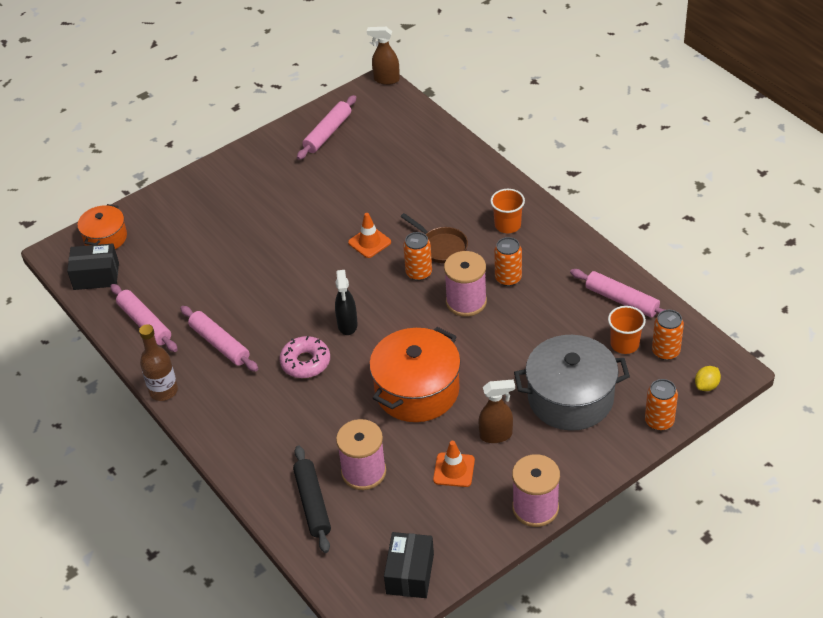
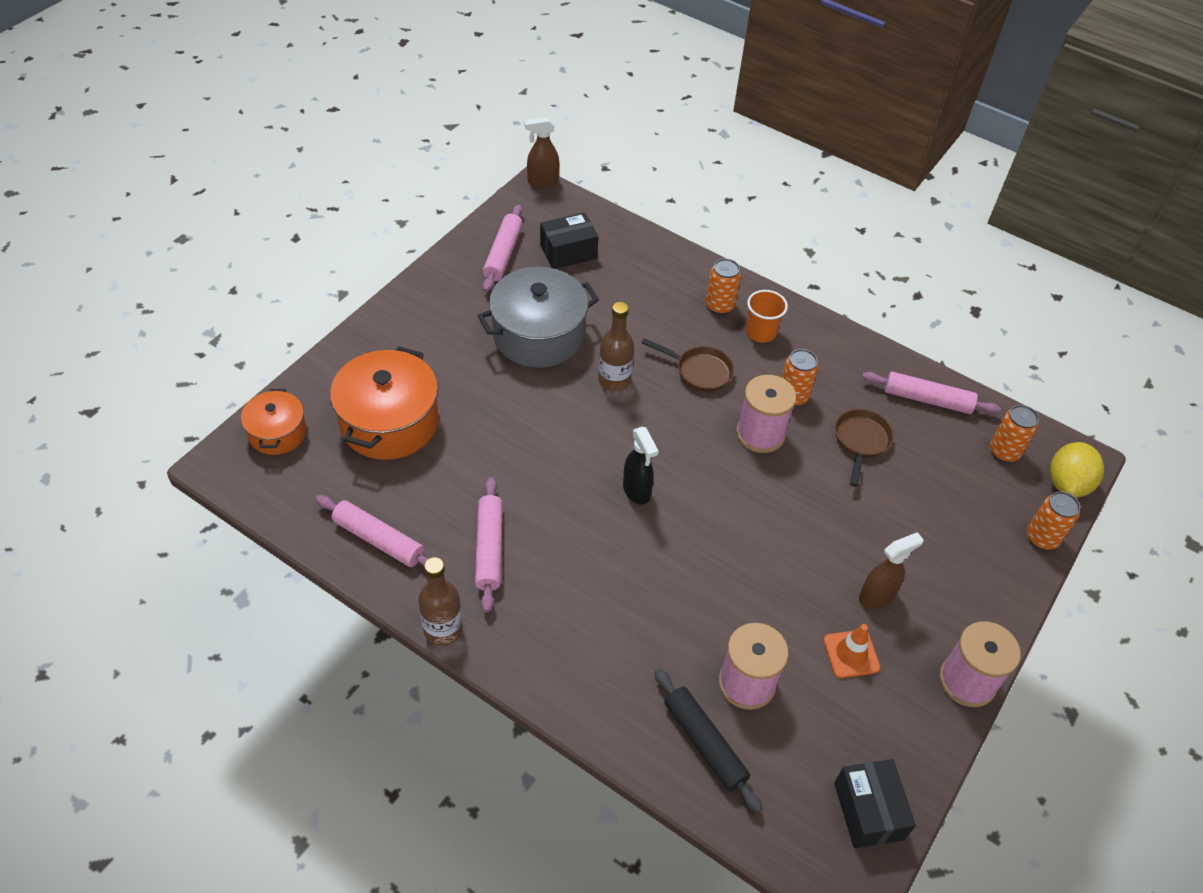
camera: 25 degrees left, 5 degrees up
black box [67,244,119,290] -> black box moved to [540,212,599,269]
pink rolling pin [180,306,258,372] -> pink rolling pin turned 60 degrees clockwise [475,477,503,613]
pink donut [280,336,330,378] -> none
orange traffic cone [348,213,391,258] -> brown bottle [598,302,634,391]
orange pot [369,327,461,422] -> orange pot moved to [330,346,439,460]
orange can [403,232,432,281] -> orange can moved to [706,258,741,314]
grey pot [514,335,630,431] -> grey pot moved to [478,267,599,368]
orange cup [608,306,646,354] -> none
yellow lemon [695,366,721,391] -> yellow lemon [1050,442,1104,498], size x1.80
none -> brown pan [835,409,894,487]

